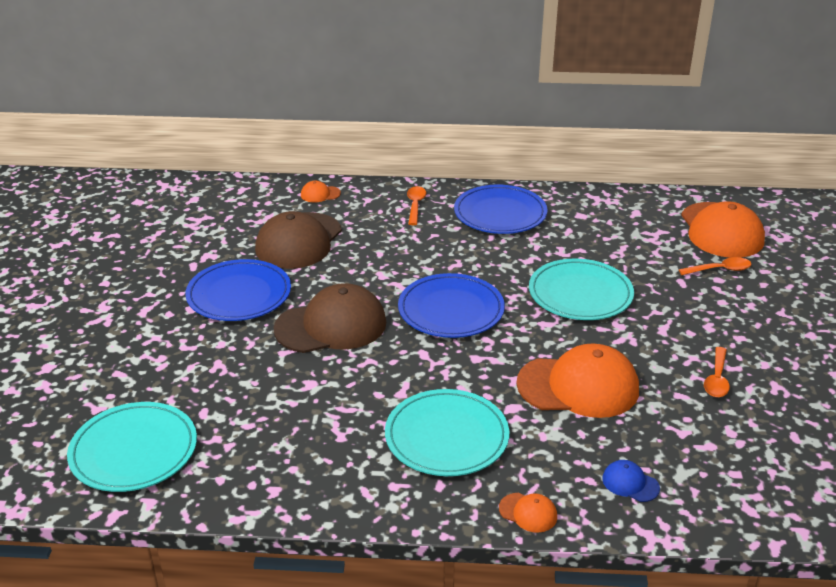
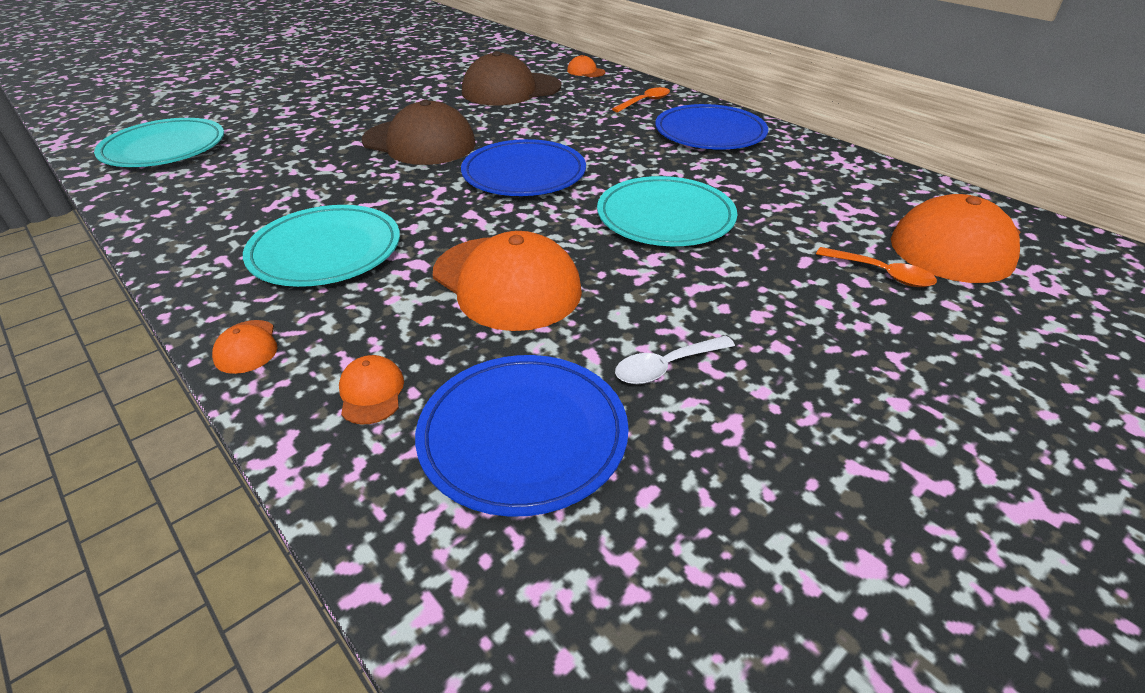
camera: 45 degrees right, 5 degrees up
blue plate [185,259,291,321] -> blue plate moved to [415,355,629,517]
blue cap [602,460,660,502] -> orange cap [339,355,404,425]
orange spoon [704,347,730,398] -> white spoon [615,336,735,384]

